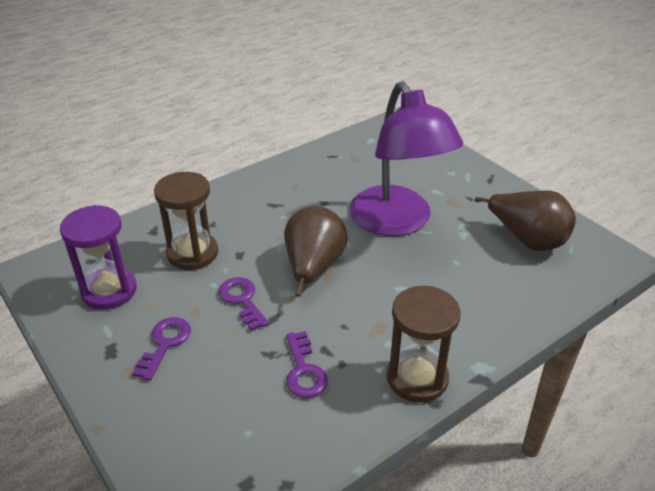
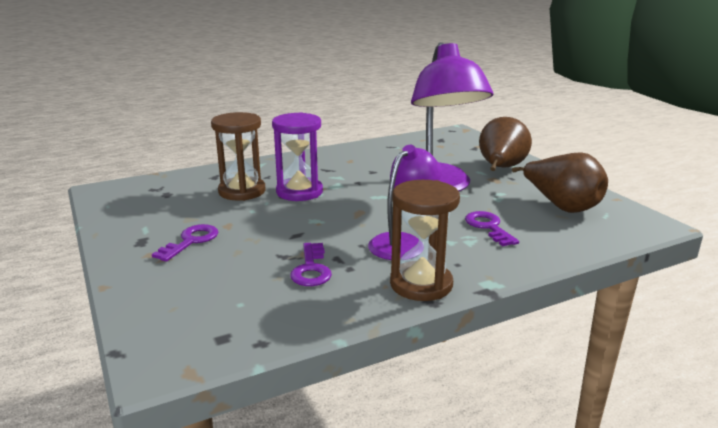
camera: 10 degrees right, 15 degrees down
purple hourglass [60,205,137,310] -> purple hourglass moved to [272,112,323,201]
purple key [219,277,269,331] -> purple key moved to [465,211,519,246]
brown pear [284,206,348,297] -> brown pear moved to [479,117,532,171]
none -> purple lamp [368,145,442,260]

